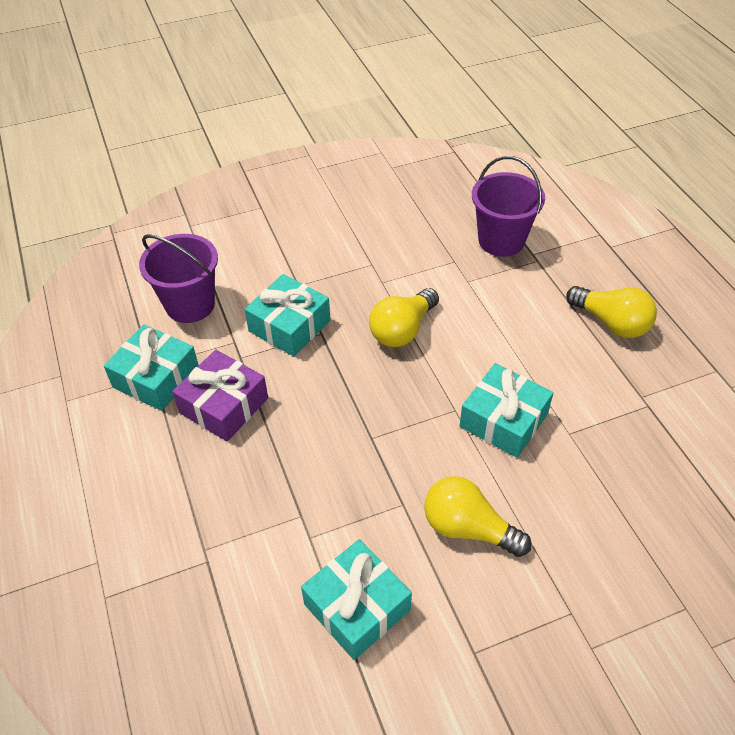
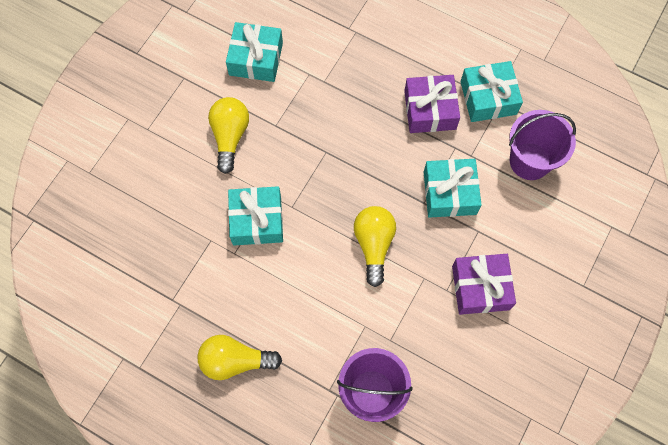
camera: 140 degrees right, 20 degrees up
yellow light bulb [424,476,532,557] -> yellow light bulb turned 75 degrees counterclockwise [208,97,249,174]
none -> purple gift [452,254,516,315]

